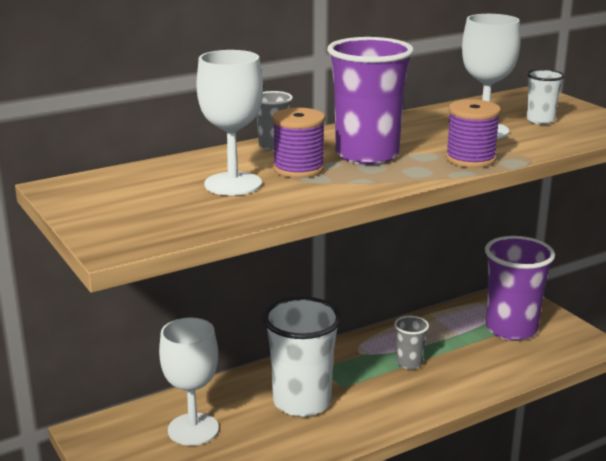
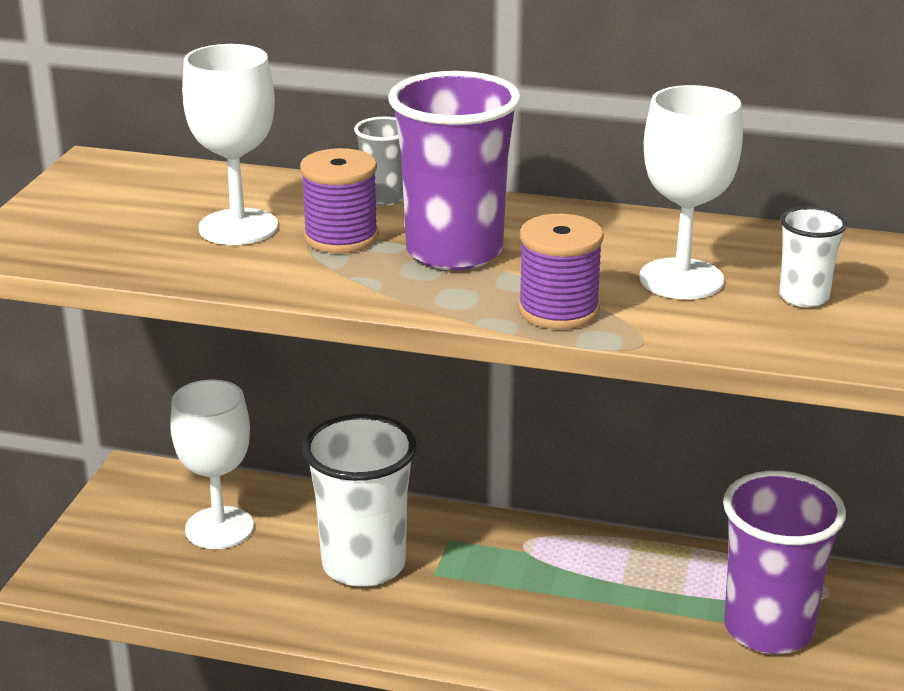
camera: 45 degrees right, 5 degrees up
grey cup [394,316,429,369] -> none

